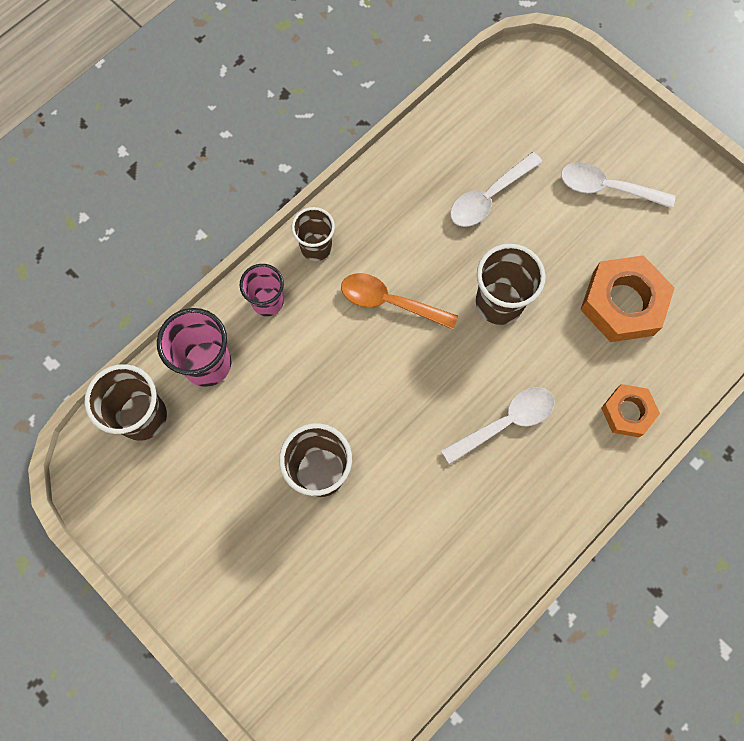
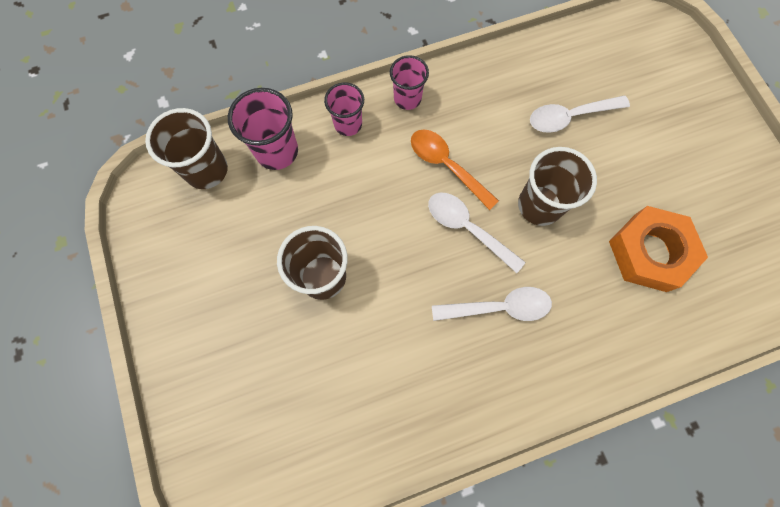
camera: 25 degrees right, 0 degrees up
brown cup [291,207,335,261] -> pink cup [390,55,429,110]
white spoon [561,162,675,209] -> white spoon moved to [428,192,525,273]
orange nut [601,384,660,437] -> none

